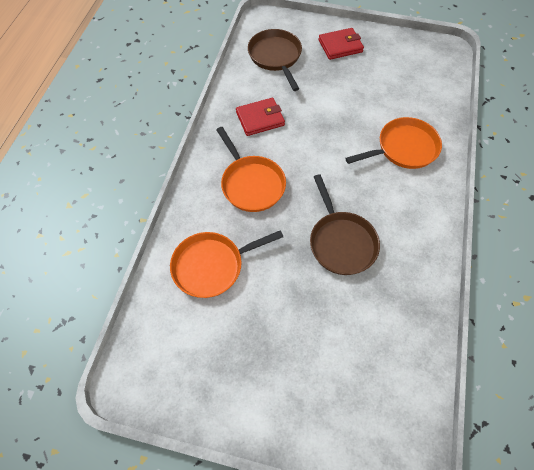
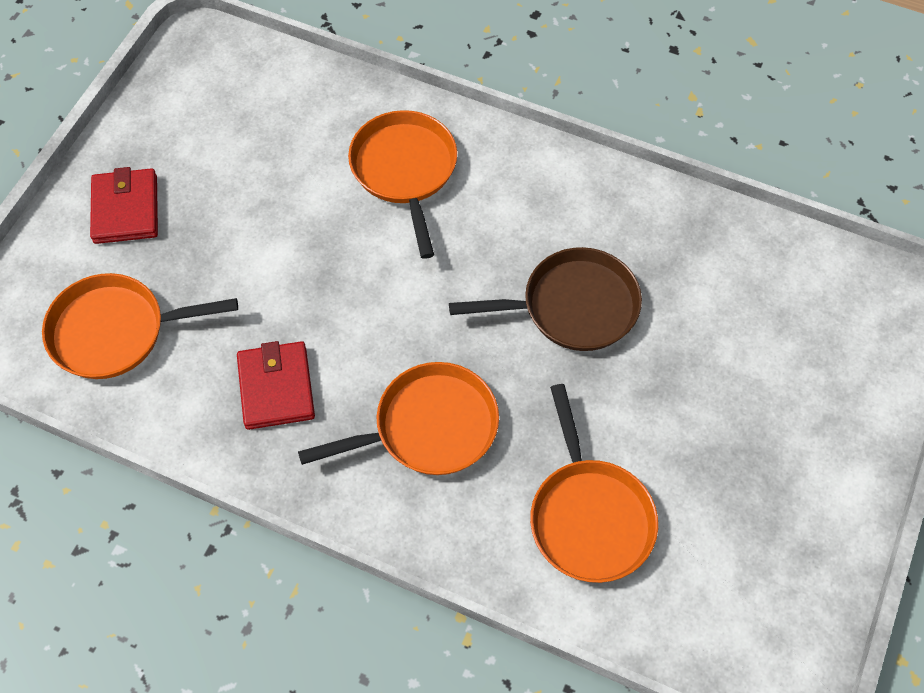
camera: 80 degrees left, 0 degrees up
brown pan [248,29,302,91] -> orange pan [42,273,238,379]

